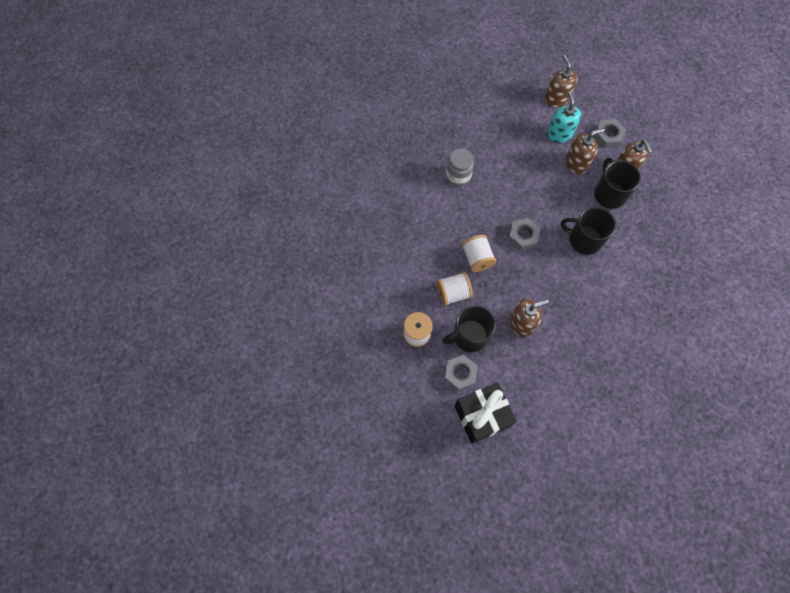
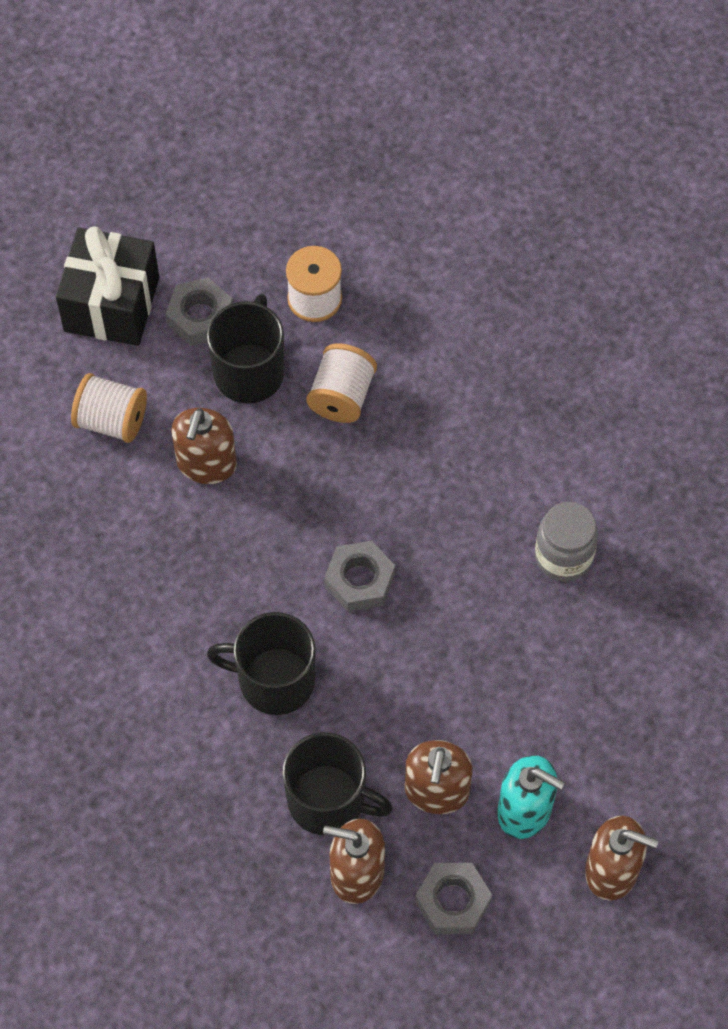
camera: 125 degrees right, 5 degrees down
white spool [462,235,496,272] -> white spool moved to [71,373,147,443]
black mug [560,207,616,255] -> black mug turned 135 degrees counterclockwise [207,612,316,715]

